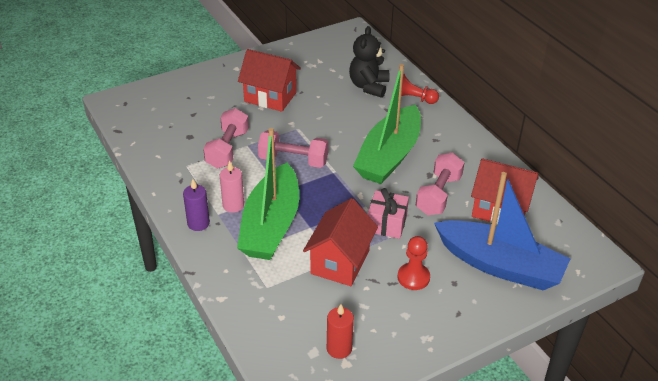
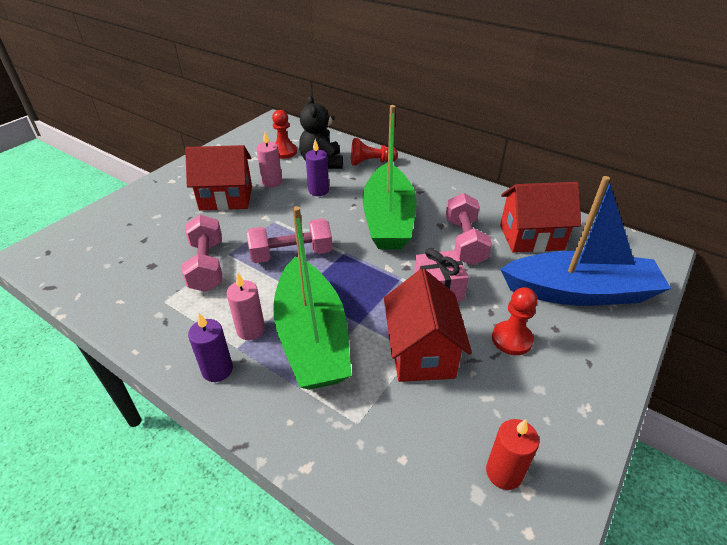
camera: 25 degrees left, 0 degrees up
none -> pink candle [256,132,282,188]
none -> red pawn [272,110,297,159]
none -> purple candle [305,139,329,196]

